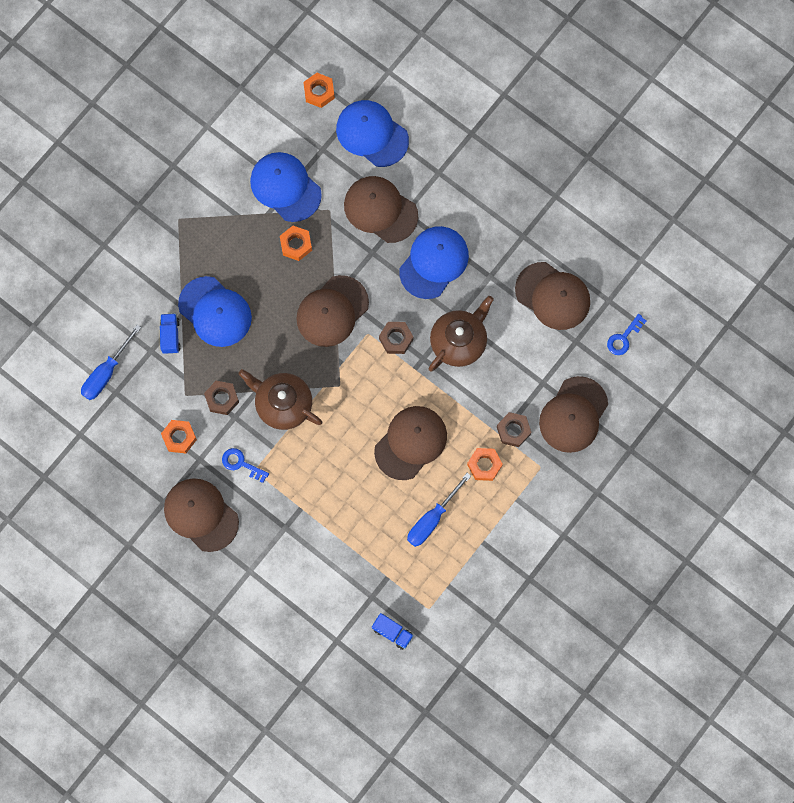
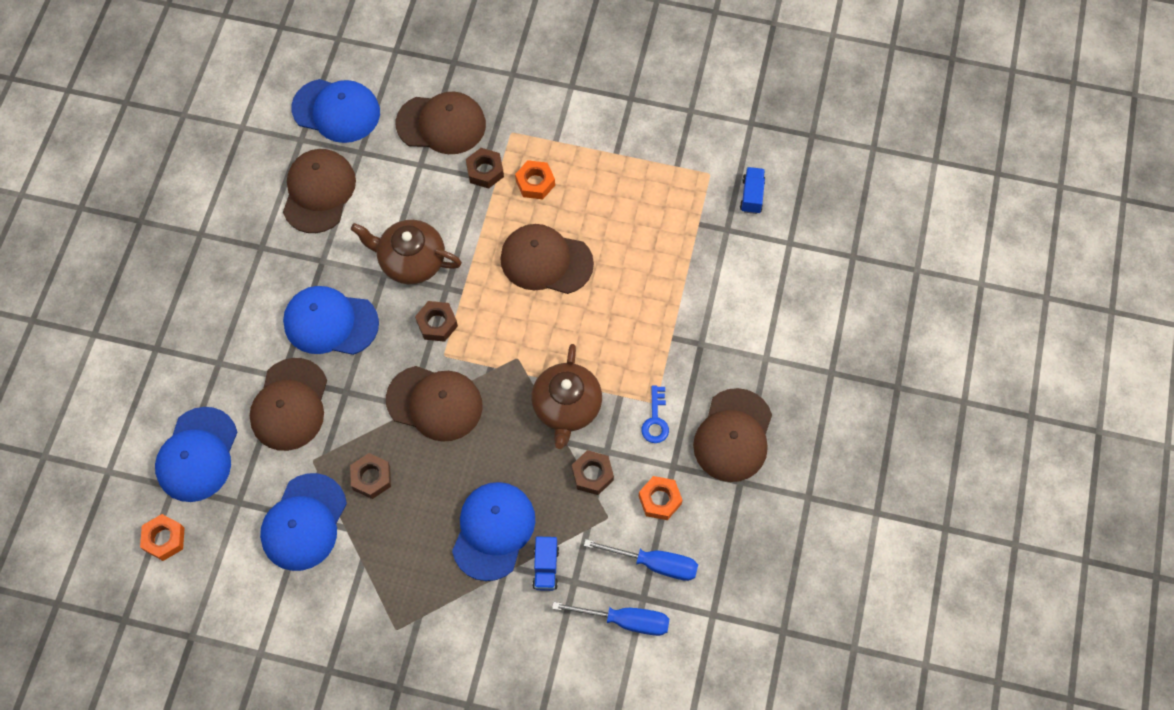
camera: 115 degrees left, 10 degrees down
blue truck [160,313,181,354] -> blue truck turned 60 degrees counterclockwise [533,536,559,591]
orange nut [280,226,312,261] -> brown nut [350,453,391,499]
blue screwdriver [407,473,471,547] -> blue screwdriver moved to [584,539,698,581]
blue key [607,314,647,355] -> blue cap [291,79,380,143]

